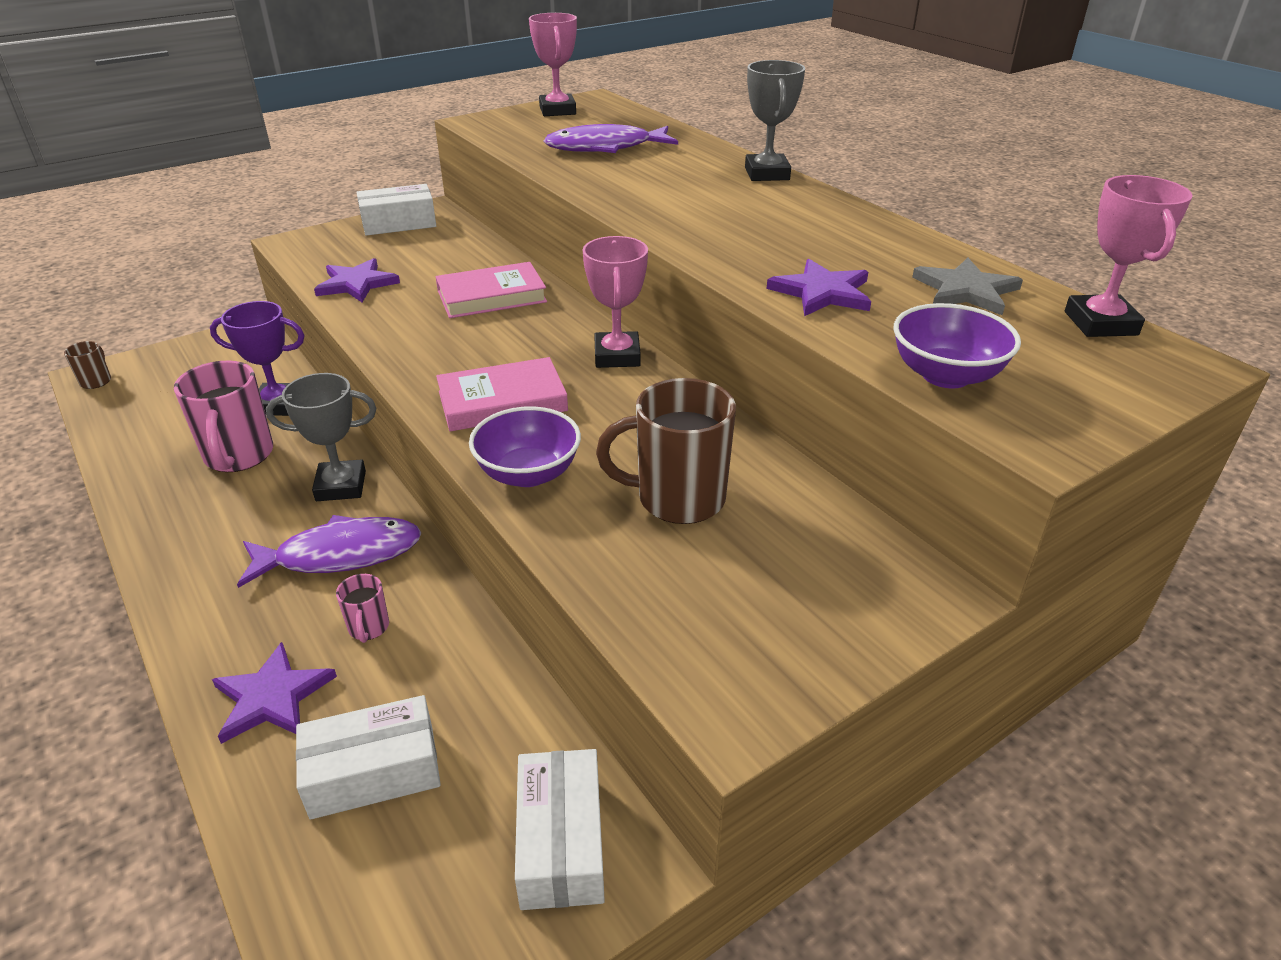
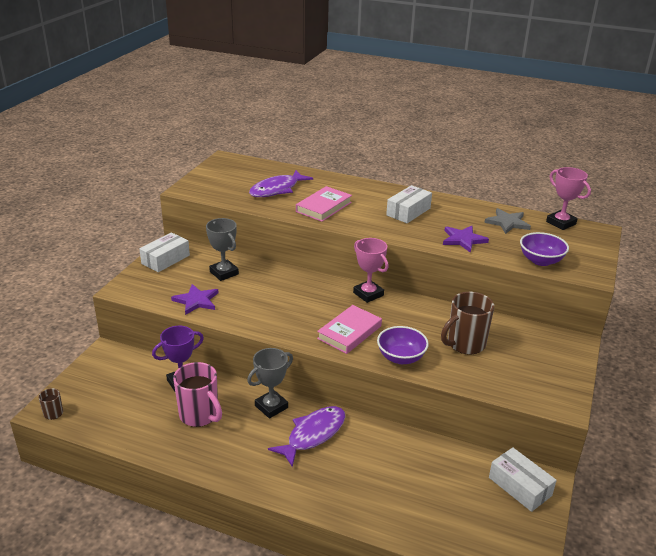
camera: 35 degrees left, 5 degrees down
purple star [212,642,337,744] -> none
white box [296,695,441,820] -> white box moved to [386,185,432,223]
pink mug [336,574,389,643] -> none
pink book [436,262,547,318] -> pink book moved to [296,186,352,222]
pink trophy [529,13,577,116] -> none
grey trophy [745,60,805,181] -> grey trophy moved to [206,218,239,281]

